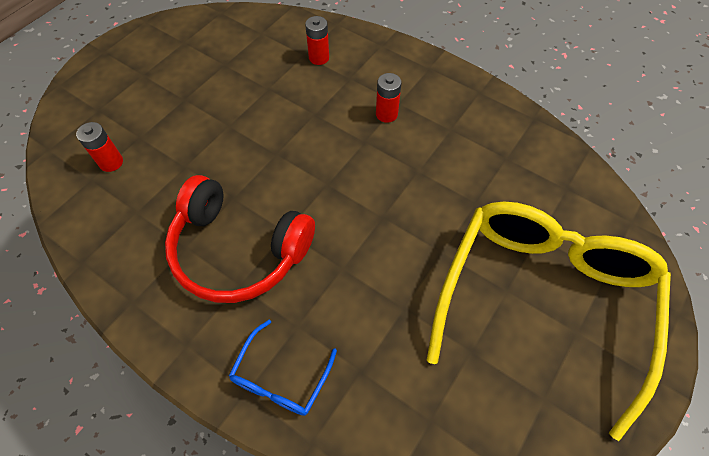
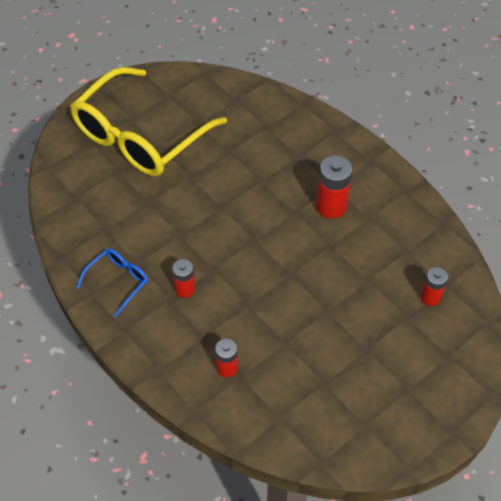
camera: 165 degrees left, 5 degrees down
red headphones [165,175,315,303] -> red battery [316,156,352,219]
blue glasses [229,320,337,416] -> blue glasses moved to [76,249,148,317]

